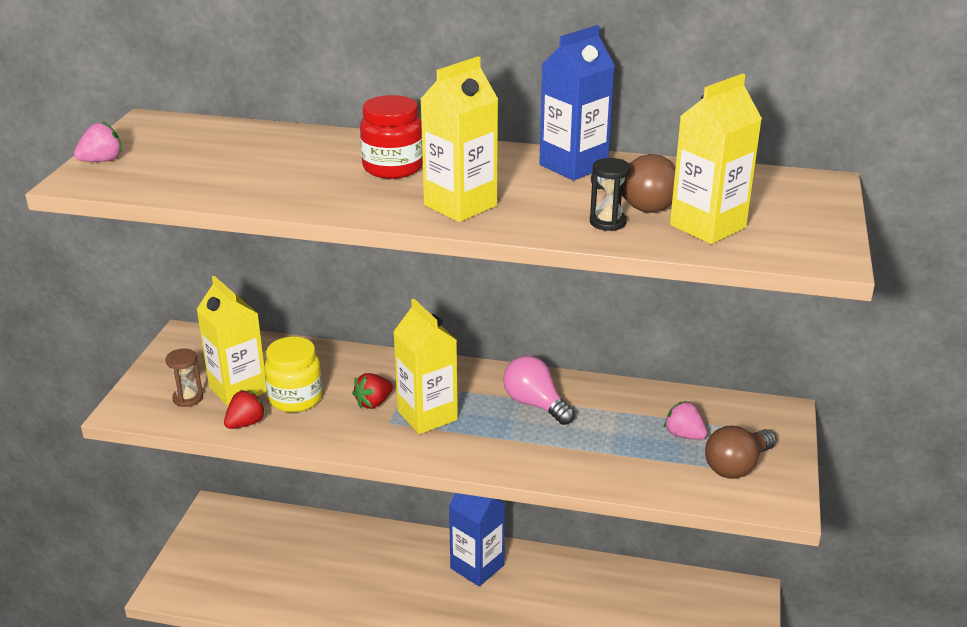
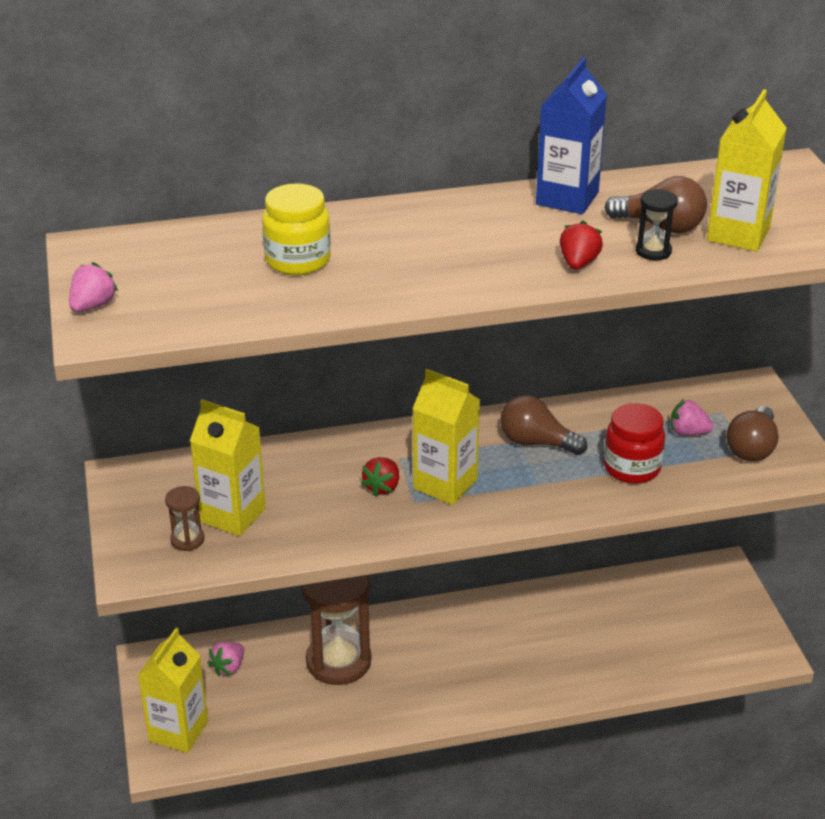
camera: 25 degrees left, 5 degrees up
red strawberry [224,390,267,429] -> red strawberry moved to [560,220,603,270]
yellow jar [264,337,323,412] -> yellow jar moved to [262,184,331,275]
red jar [360,95,423,179] -> red jar moved to [604,403,665,484]
yellow carton [421,56,499,222] -> yellow carton moved to [138,628,208,753]
blue carton [449,493,505,586] -> none
pink light bulb [503,356,575,425] -> brown light bulb [500,395,587,455]
none -> pink strawberry [208,642,244,676]
none -> brown hourglass [301,575,372,685]

